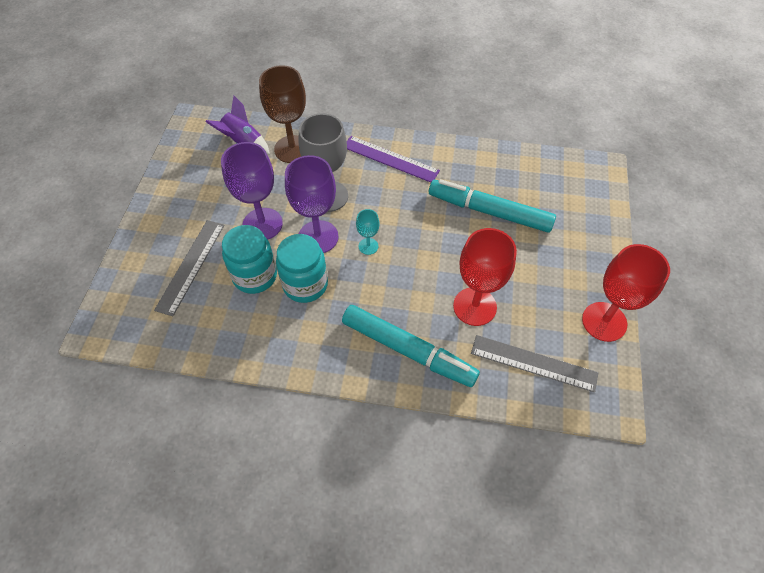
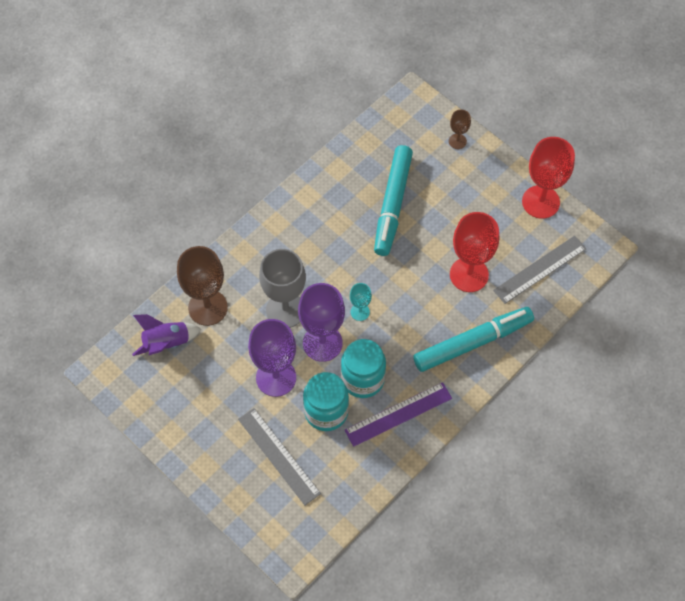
camera: 55 degrees left, 5 degrees up
purple ruler [347,136,440,182] -> purple ruler moved to [344,382,452,447]
turquoise marker [429,179,556,233] -> turquoise marker turned 45 degrees counterclockwise [374,145,413,256]
none -> brown goblet [449,110,471,149]

